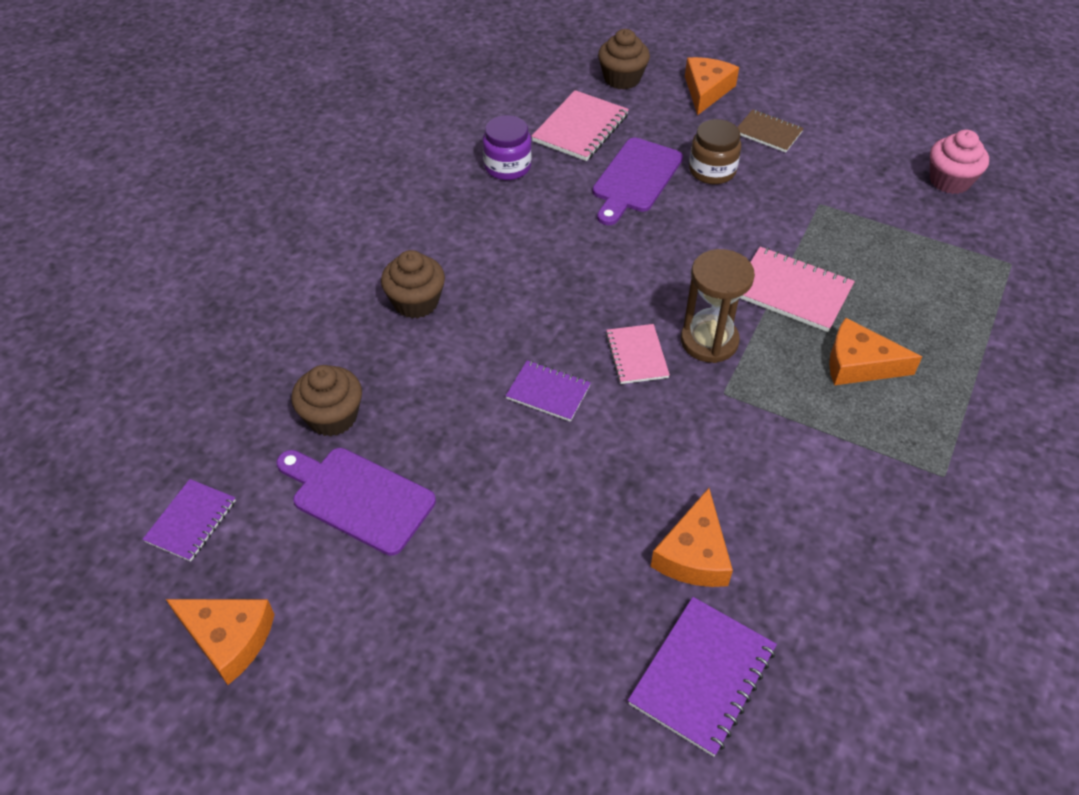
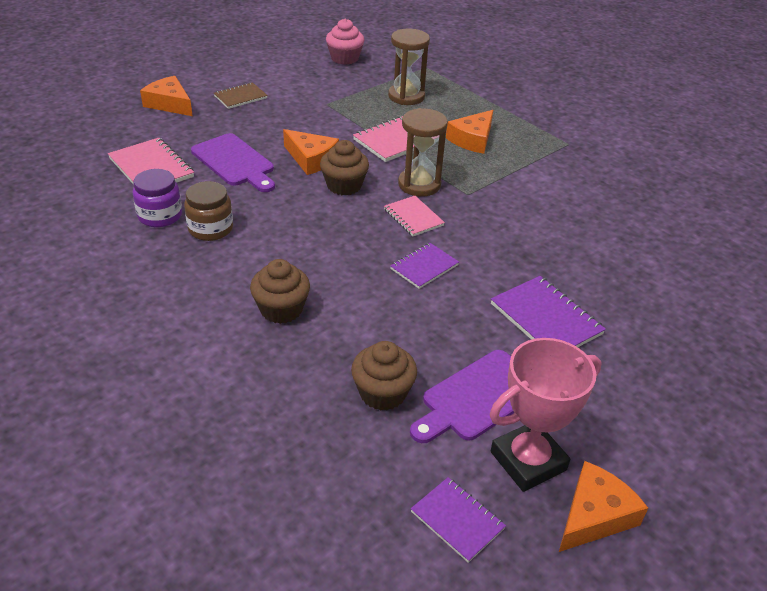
camera: 70 degrees left, 10 degrees down
brown cupcake [598,29,650,90] -> brown cupcake moved to [320,140,369,196]
pink notebook [605,324,670,384] -> pink notebook turned 45 degrees clockwise [384,196,445,236]
purple notebook [628,597,777,757] -> purple notebook moved to [491,276,606,347]
orange cheese [650,488,733,587] -> orange cheese moved to [283,129,339,175]
brown jar [689,119,741,184] -> brown jar moved to [184,181,233,241]
none -> brown hourglass [388,29,430,105]
none -> pink trophy [490,338,602,492]

